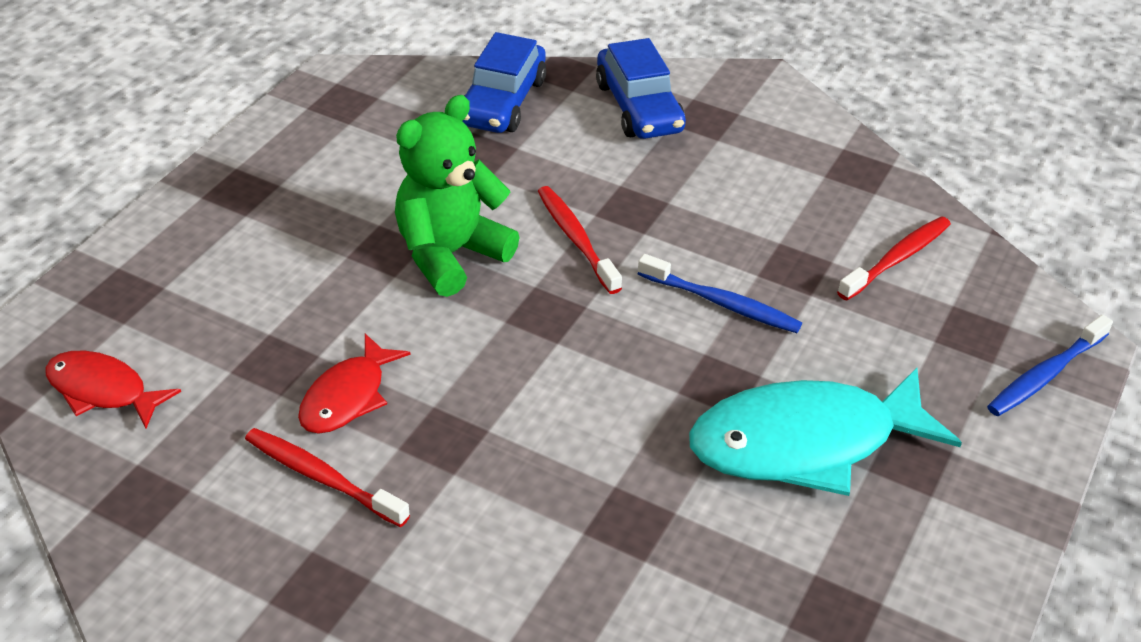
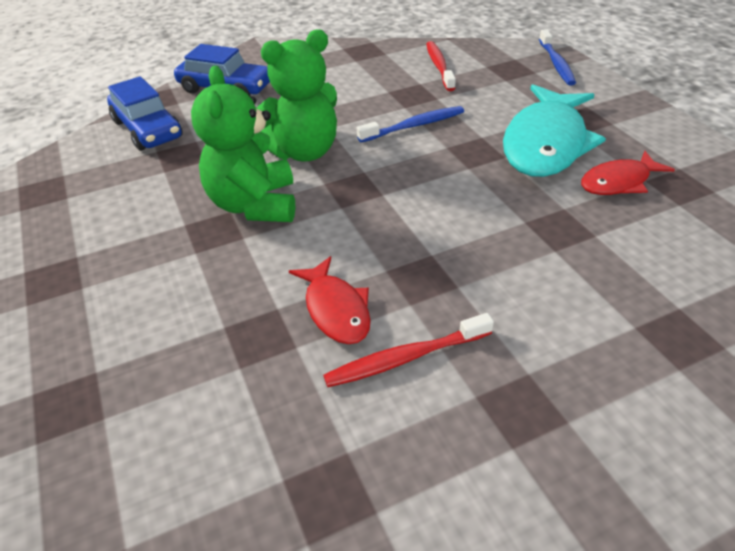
camera: 50 degrees left, 0 degrees up
red fish [45,350,181,428] -> red fish moved to [581,151,675,195]
red toothbrush [538,186,622,294] -> green teddy bear [257,29,337,162]

